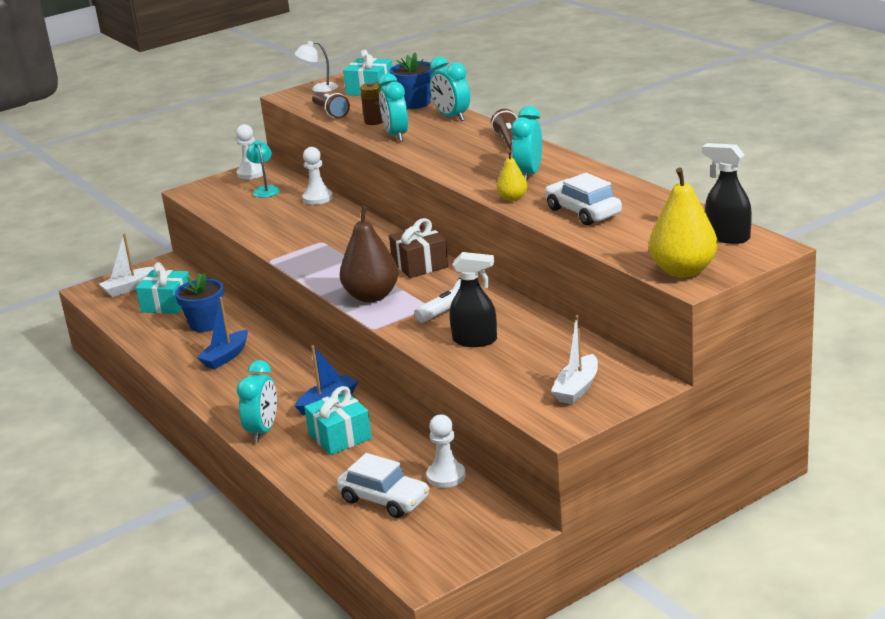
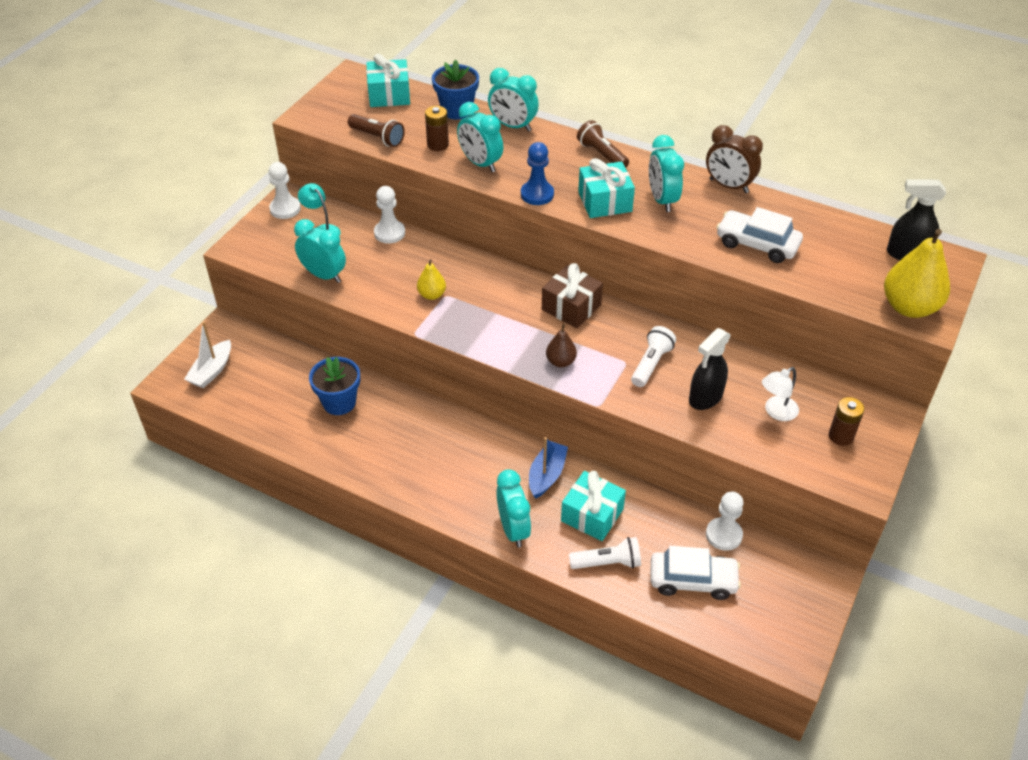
camera: 30 degrees left, 20 degrees up
turquoise gift [136,262,189,314] -> turquoise gift moved to [578,158,635,218]
blue boat [196,297,248,369] -> none
white lamp [294,41,338,92] -> white lamp moved to [762,367,799,421]
brown pear [340,206,398,303] -> brown pear [546,324,577,367], size x0.52
black spray bottle [450,252,497,347] -> black spray bottle turned 150 degrees clockwise [689,328,731,410]
yellow pear [497,151,528,201] -> yellow pear moved to [417,259,446,300]
white boat [551,315,598,405] -> brown battery [829,397,864,446]
none -> turquoise clock [294,219,346,283]
none -> blue pawn [521,142,554,205]
none -> white flashlight [569,537,641,569]
none -> brown clock [706,125,763,193]

